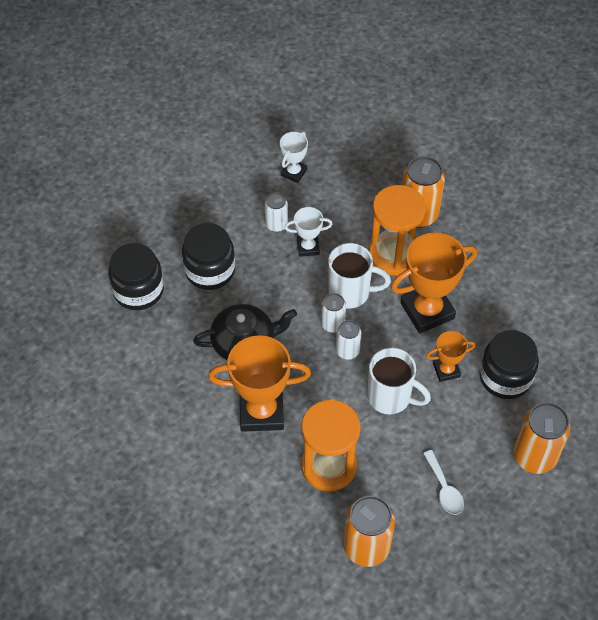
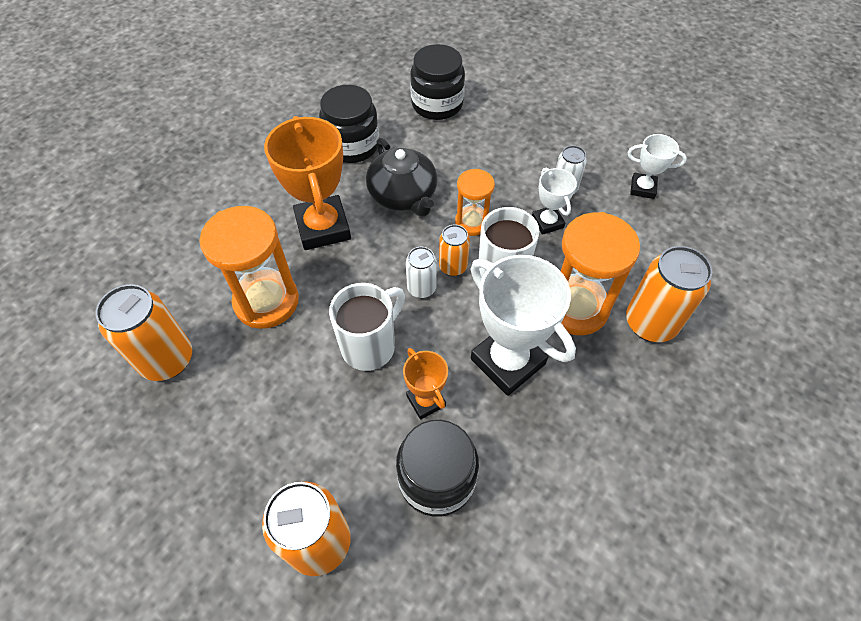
camera: 75 degrees right, 0 degrees up
black jar [182,223,235,290] -> black jar moved to [319,85,379,163]
white can [321,293,346,333] -> orange can [439,225,470,276]
white mug [367,348,431,415] -> white mug turned 150 degrees counterclockwise [329,283,405,371]
orange trophy [391,233,477,334] -> white trophy [470,255,576,396]
white spoon [423,450,464,515] -> none
none -> orange hourglass [455,169,495,236]

